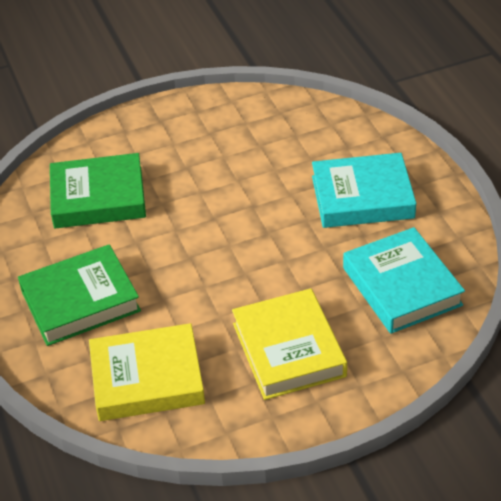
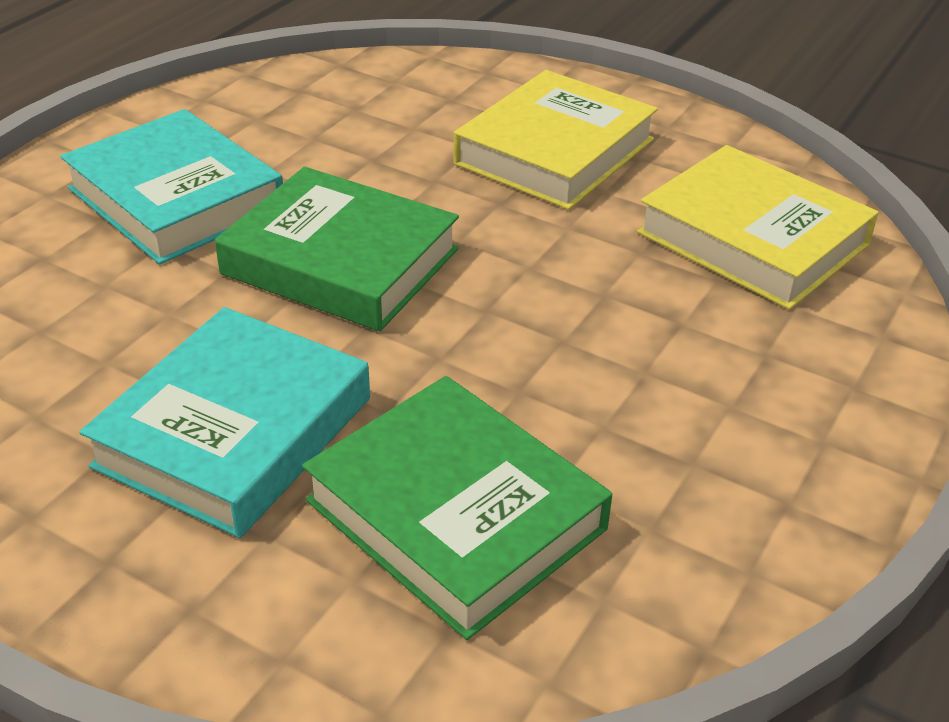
camera: 130 degrees left, 5 degrees down
green book [18,244,141,346] -> green book moved to [215,167,459,331]
turquoise book [343,227,465,334] -> turquoise book moved to [79,307,370,538]

